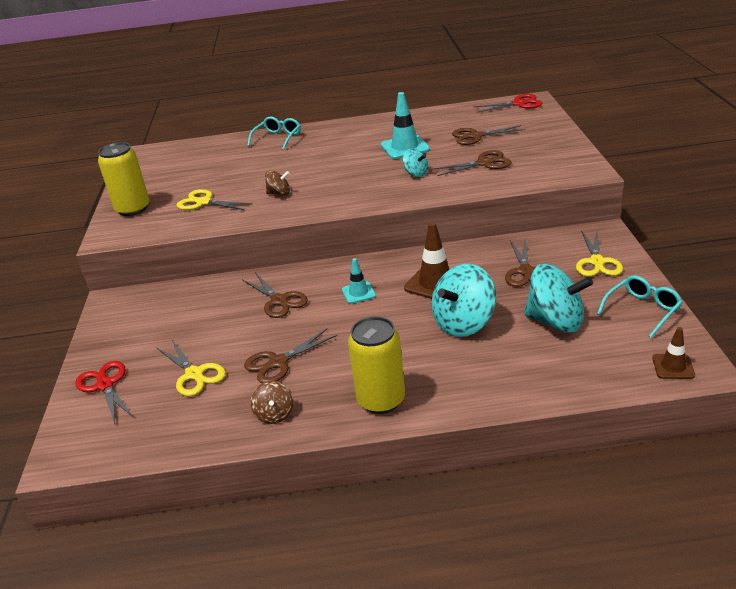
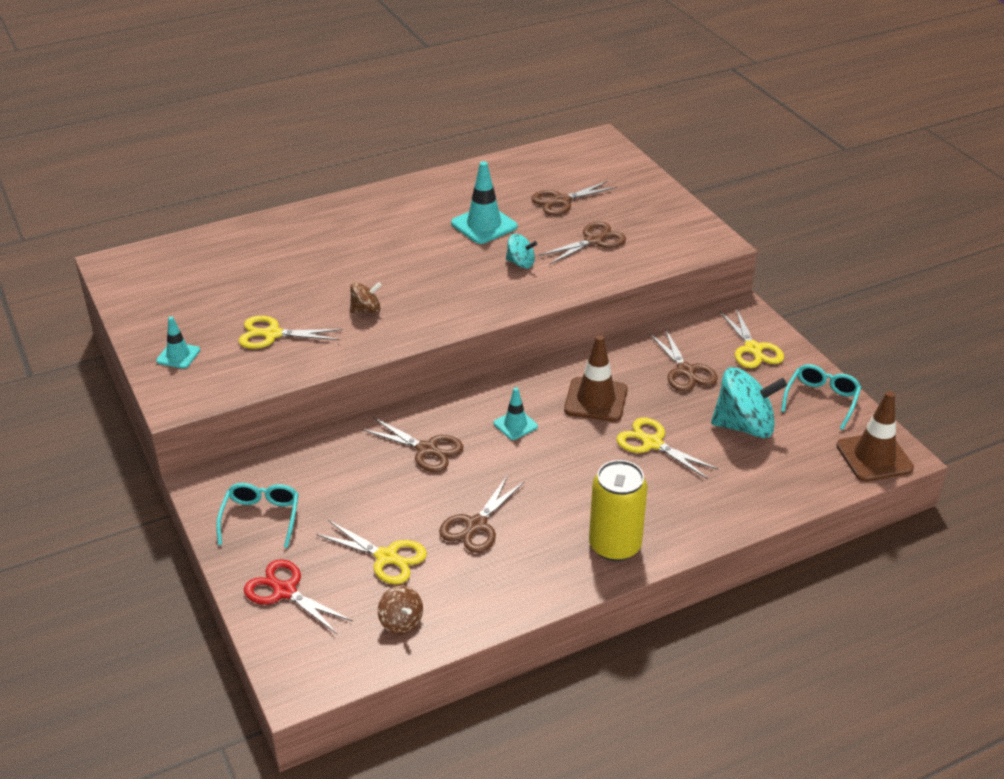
camera: 25 degrees left, 5 degrees up
yellow can [98,142,150,216] -> turquoise traffic cone [156,316,200,369]
turquoise glasses [247,117,301,150] -> turquoise glasses moved to [216,483,299,548]
brown spinning top [251,381,294,424] -> brown spinning top moved to [378,585,423,634]
turquoise spinning top [432,264,496,337] -> yellow scissors [616,418,719,479]
red scissors [474,94,542,113] -> none
brown traffic cone [652,327,695,379] -> brown traffic cone [836,391,914,482], size x1.71

